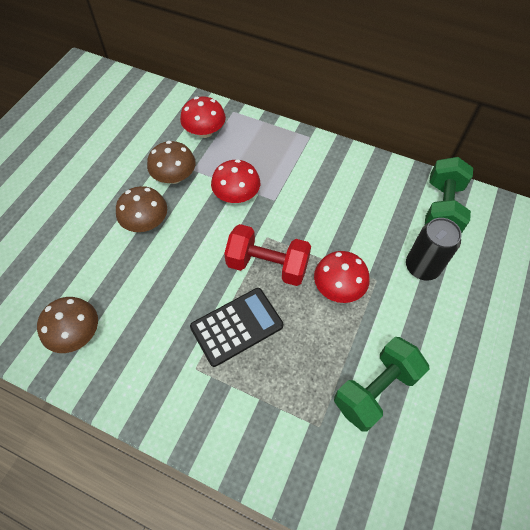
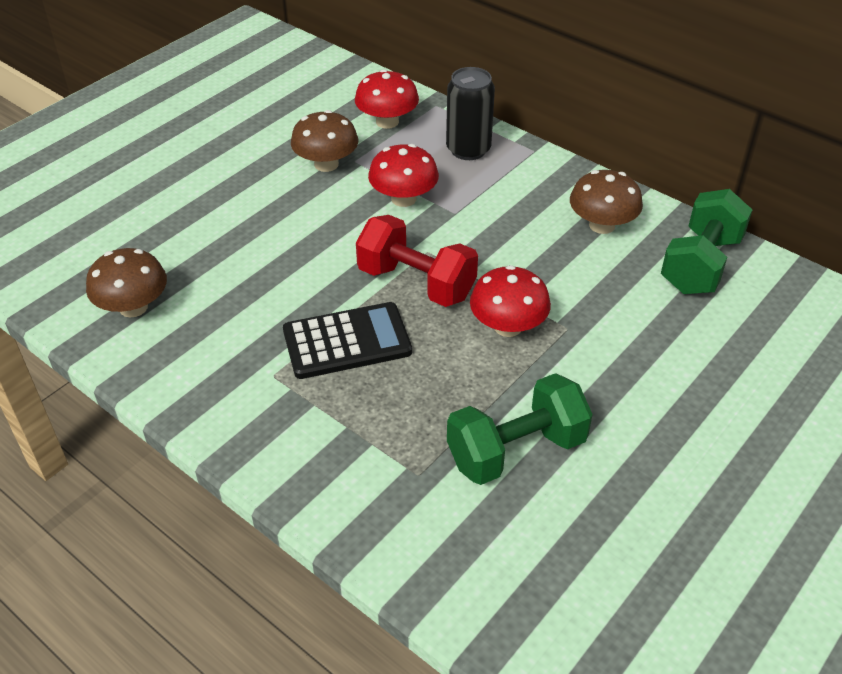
camera: 15 degrees right, 15 degrees down
brown mushroom [116,186,167,232] -> brown mushroom moved to [570,170,643,234]
black can [406,218,462,281] -> black can moved to [446,67,495,160]

